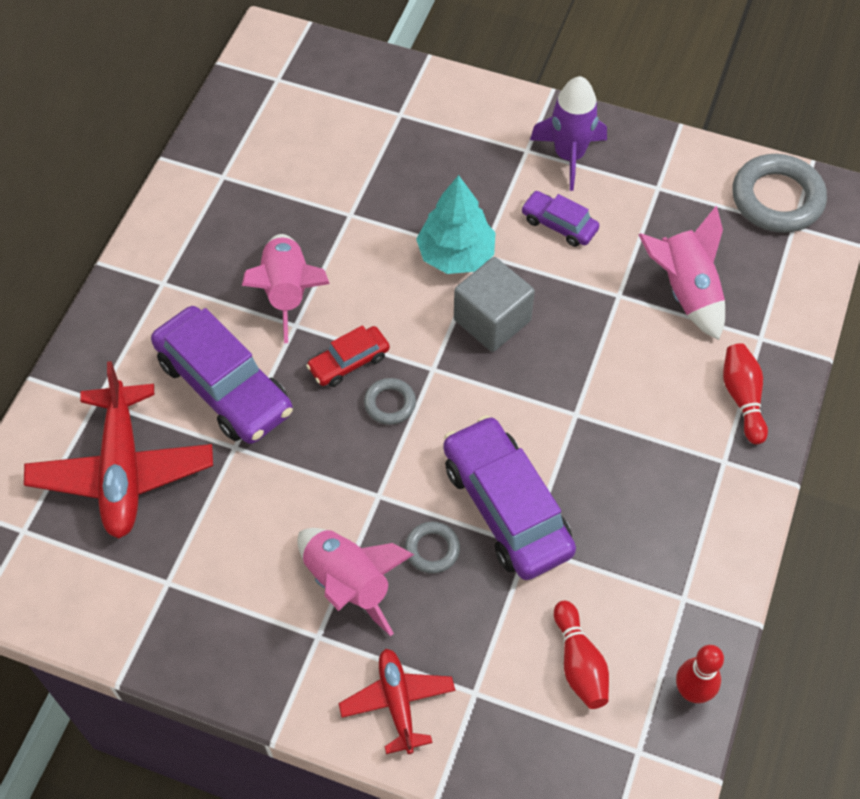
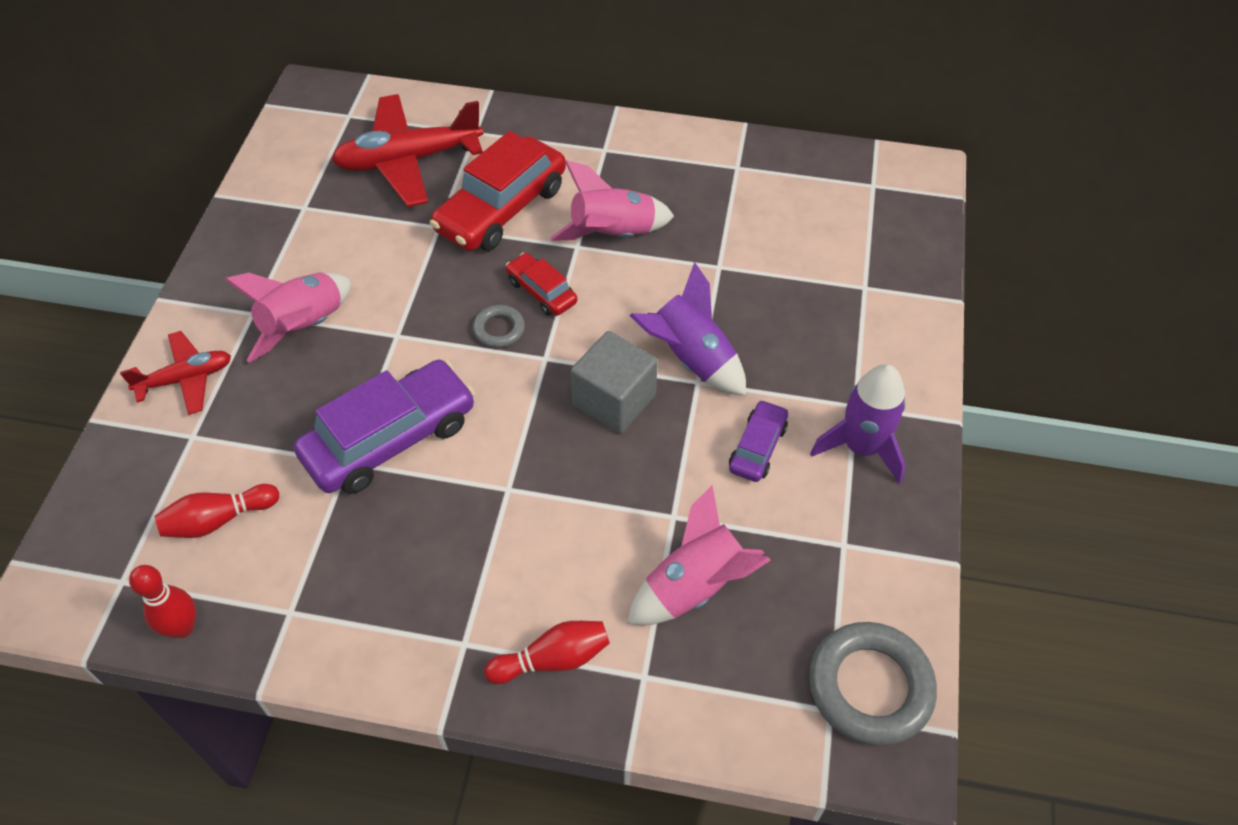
camera: 80 degrees right, 5 degrees down
purple car [151,306,293,444] -> red car [430,131,566,251]
grey ring [405,522,460,574] -> none
turquoise tree [416,175,496,274] -> purple rocket [630,262,746,395]

